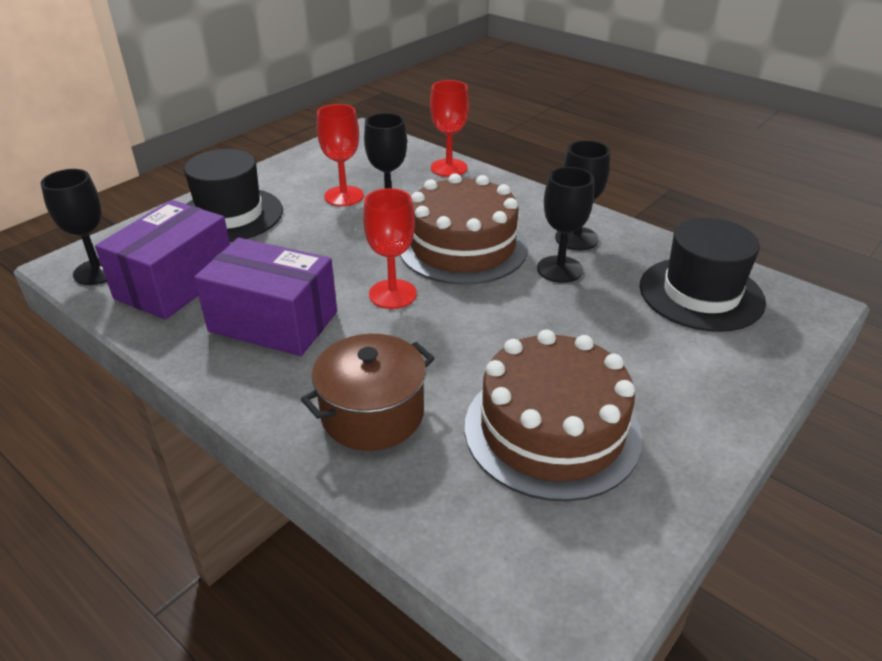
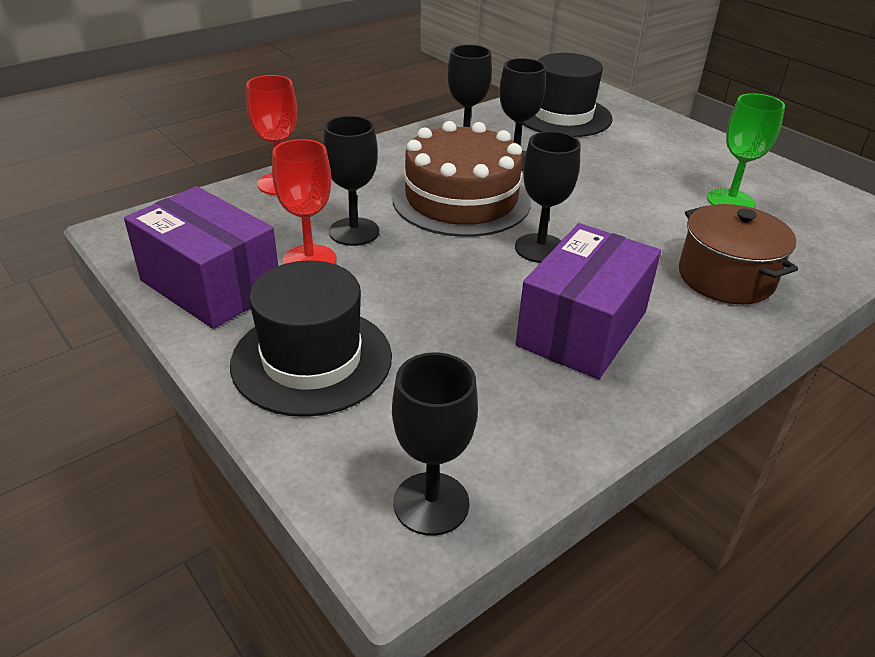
camera: 80 degrees left, 0 degrees up
purple box [95,200,230,320] -> purple box moved to [124,186,278,329]
red goblet [363,188,417,309] -> black goblet [515,131,581,263]
brown cake [465,329,642,502] -> green goblet [707,93,785,208]

